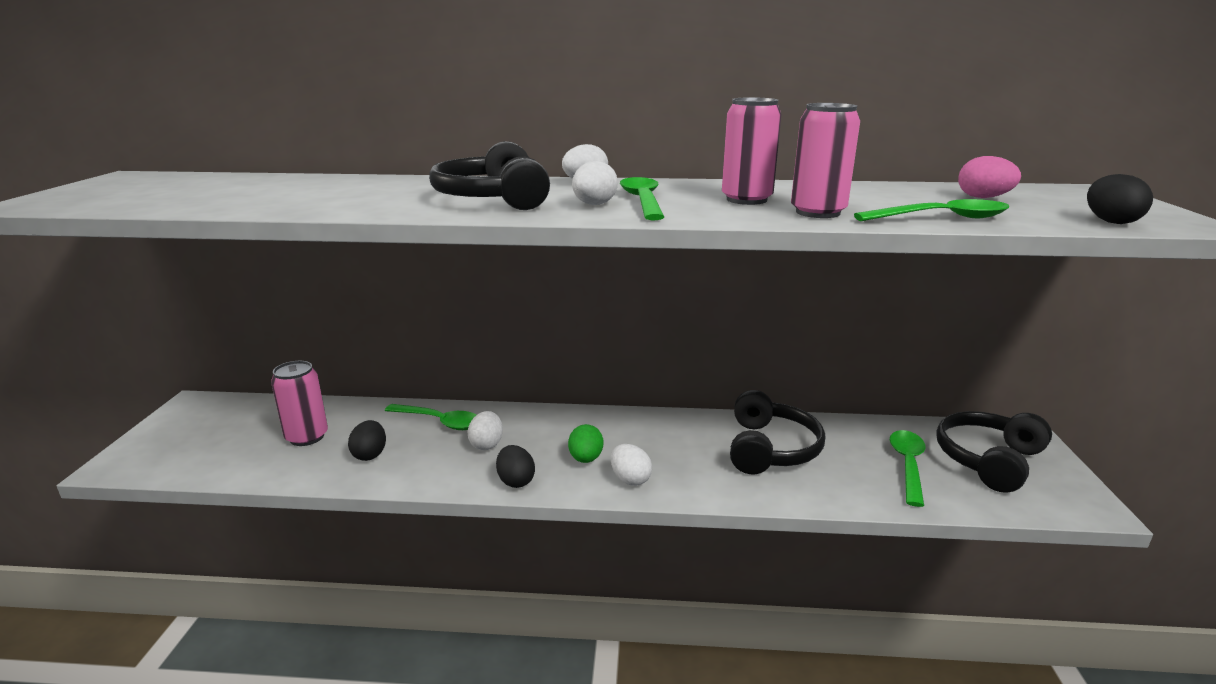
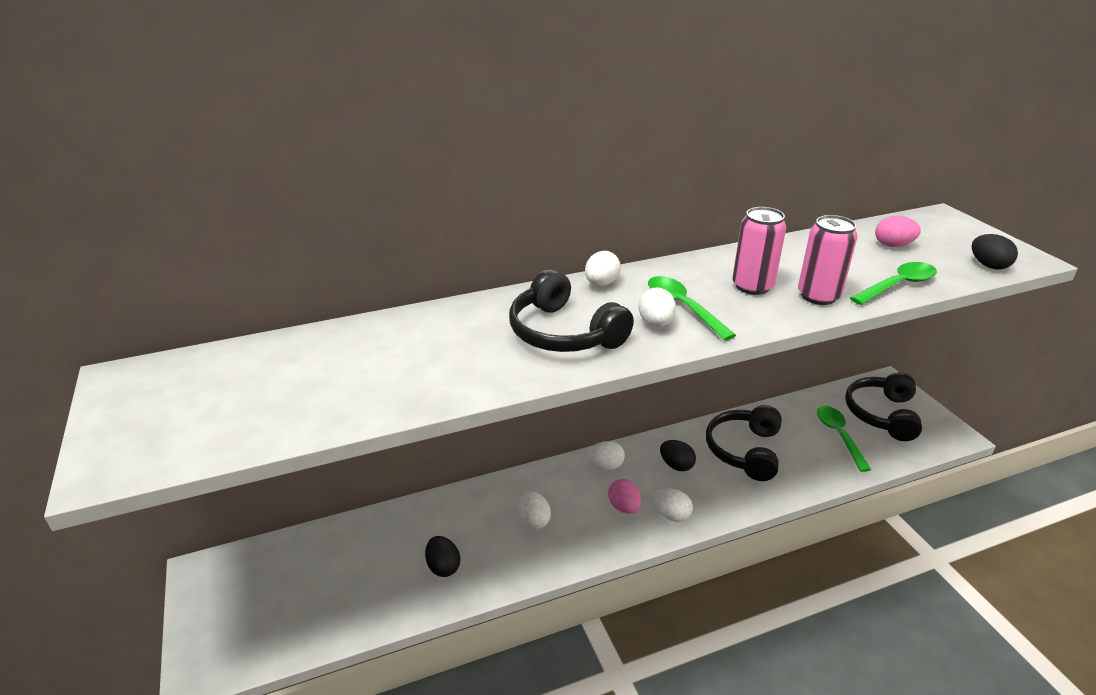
camera: 25 degrees left, 10 degrees up
pink can [271,361,328,446] -> none
green spoon [384,404,476,430] -> none
black egg [496,445,535,488] -> black egg moved to [660,440,696,471]
green egg [568,424,603,463] -> pink egg [608,479,641,514]
black headphones [730,390,825,474] -> black headphones turned 150 degrees counterclockwise [706,405,782,481]
none -> white egg [587,441,625,470]

